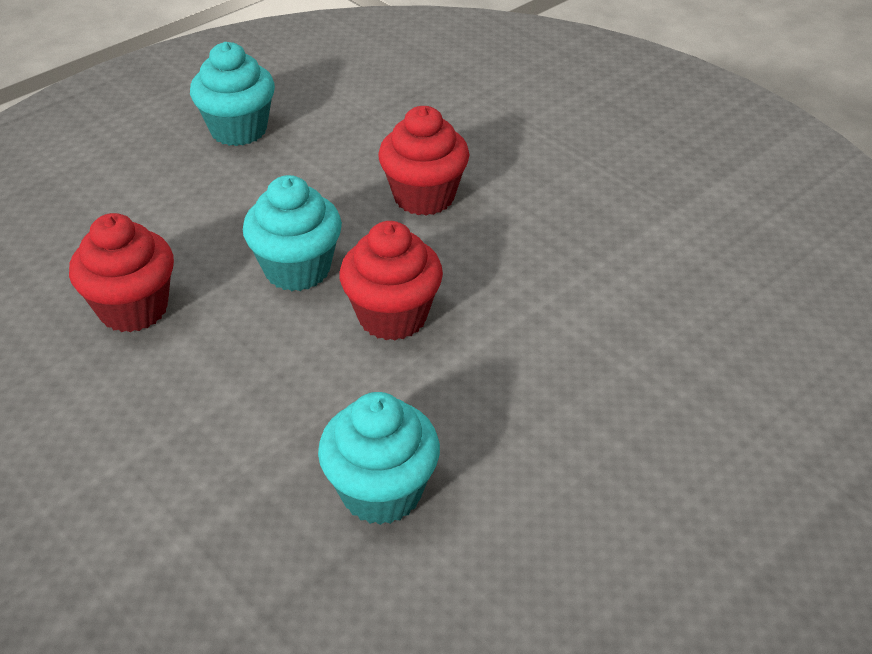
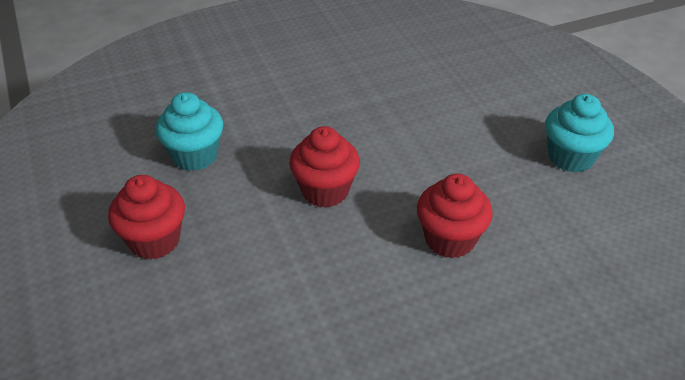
camera: 110 degrees right, 0 degrees up
red cupcake [69,213,174,332] -> red cupcake moved to [108,175,185,260]
turquoise cupcake [243,175,342,291] -> none

